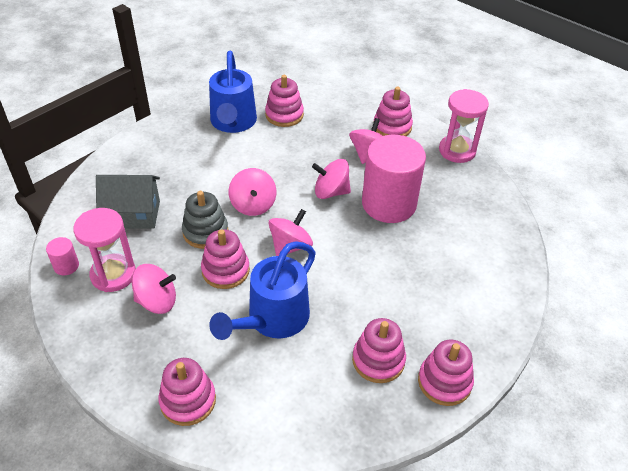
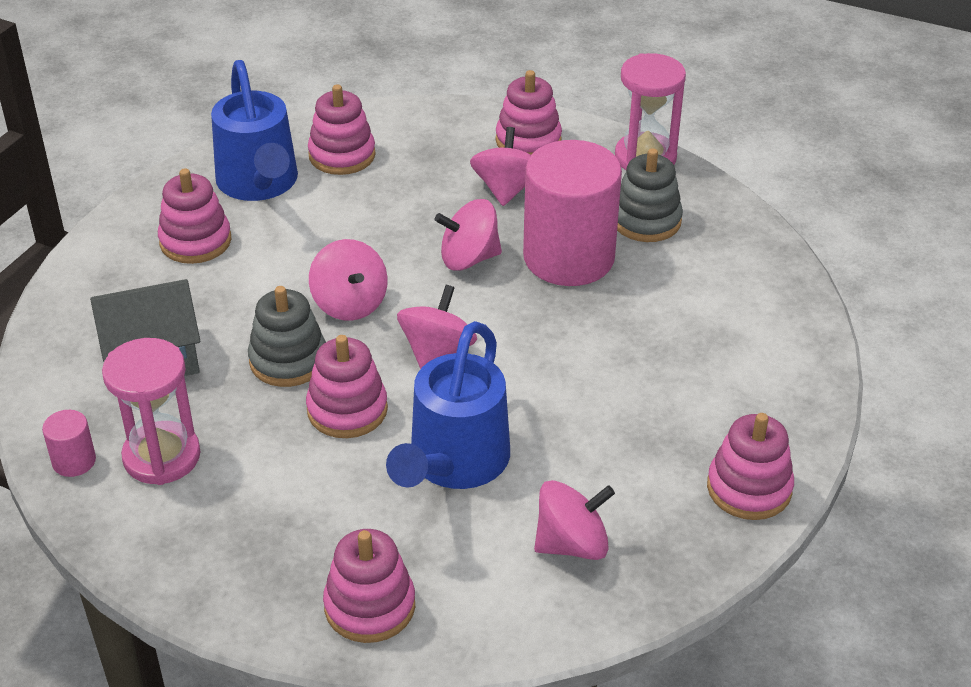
camera: 15 degrees left, 5 degrees down
pink spinning top [132,264,176,314] -> pink spinning top moved to [534,480,615,560]
pink stacking toy [352,318,406,383] -> pink stacking toy moved to [158,169,231,264]
none -> grey stacking toy [617,148,683,242]

